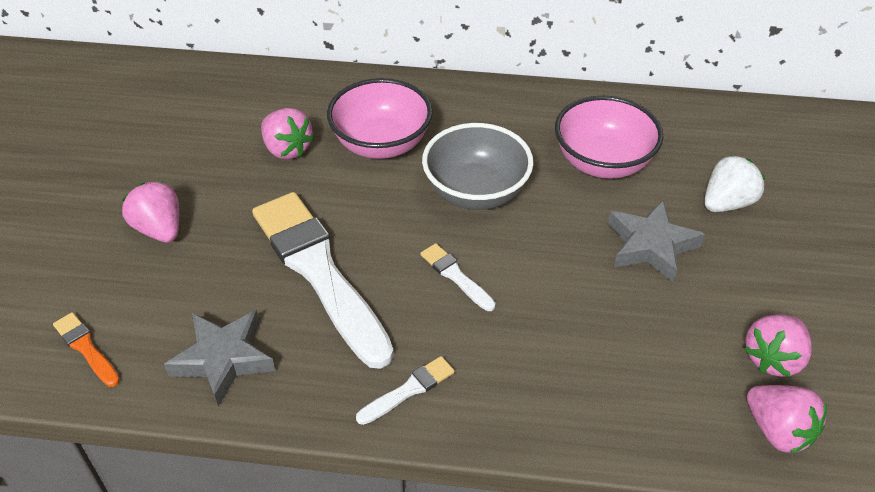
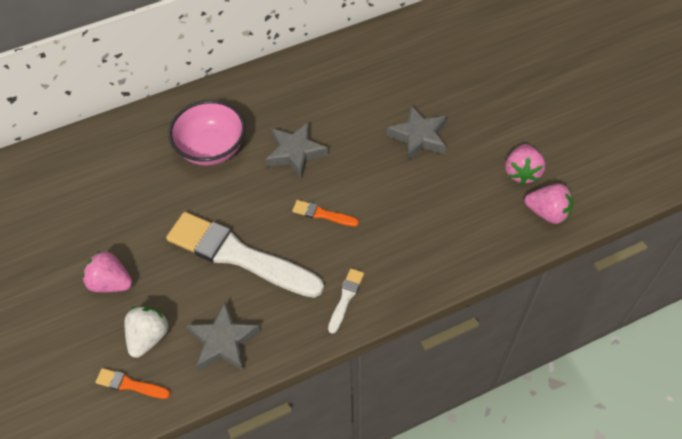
camera: 30 degrees left, 10 degrees up
pink strawberry [261,108,314,159] -> none
white brush [420,243,495,311] -> orange brush [292,200,359,227]
grey bowl [422,123,534,210] -> grey star [265,122,328,179]
pink bowl [555,95,664,179] -> none
white strawberry [704,155,765,212] -> white strawberry moved to [125,306,169,358]

